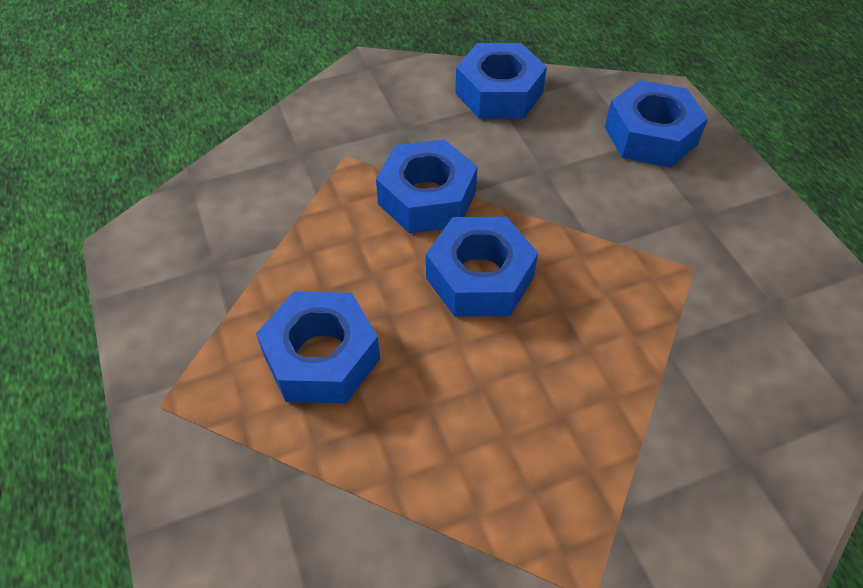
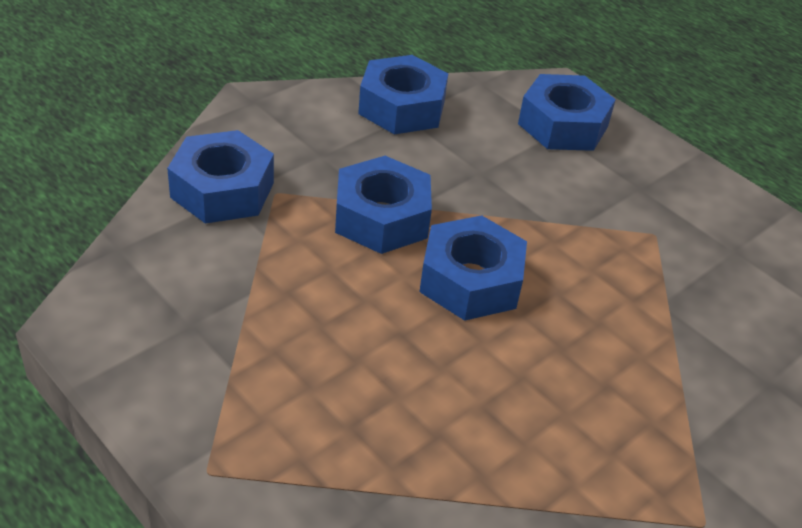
camera: 25 degrees left, 10 degrees down
blue nut [256,291,380,404] -> blue nut moved to [167,130,274,224]

